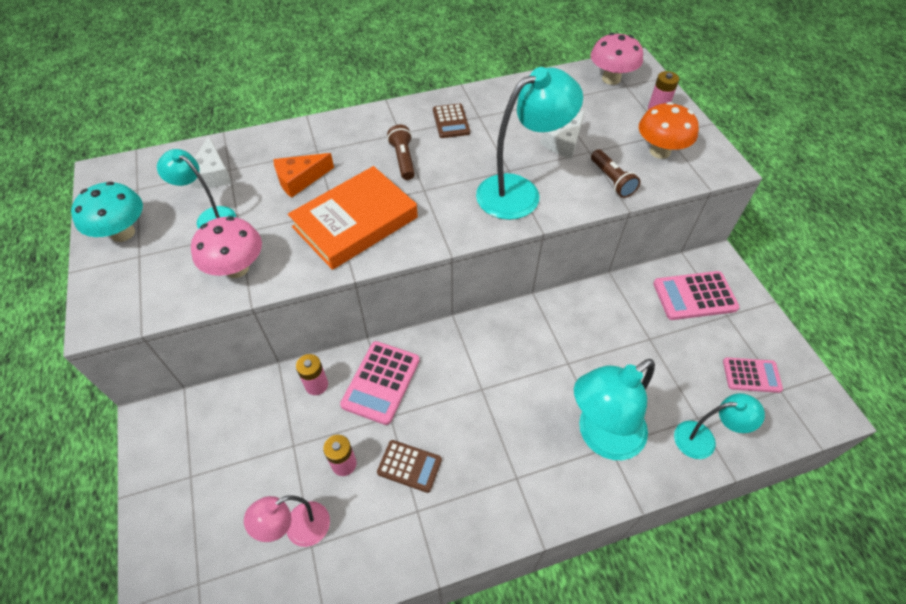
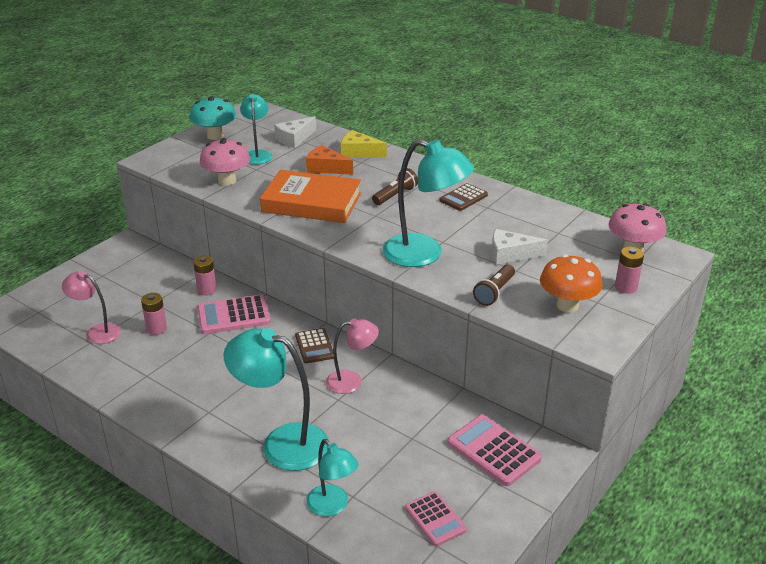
camera: 55 degrees right, 20 degrees down
brown calculator [377,440,442,493] -> brown calculator moved to [295,328,334,364]
none -> pink lamp [326,318,379,394]
none -> yellow cheese [341,130,387,157]

